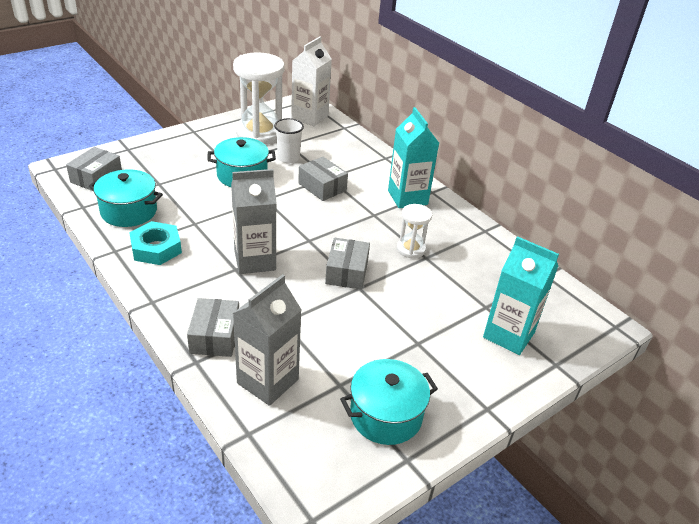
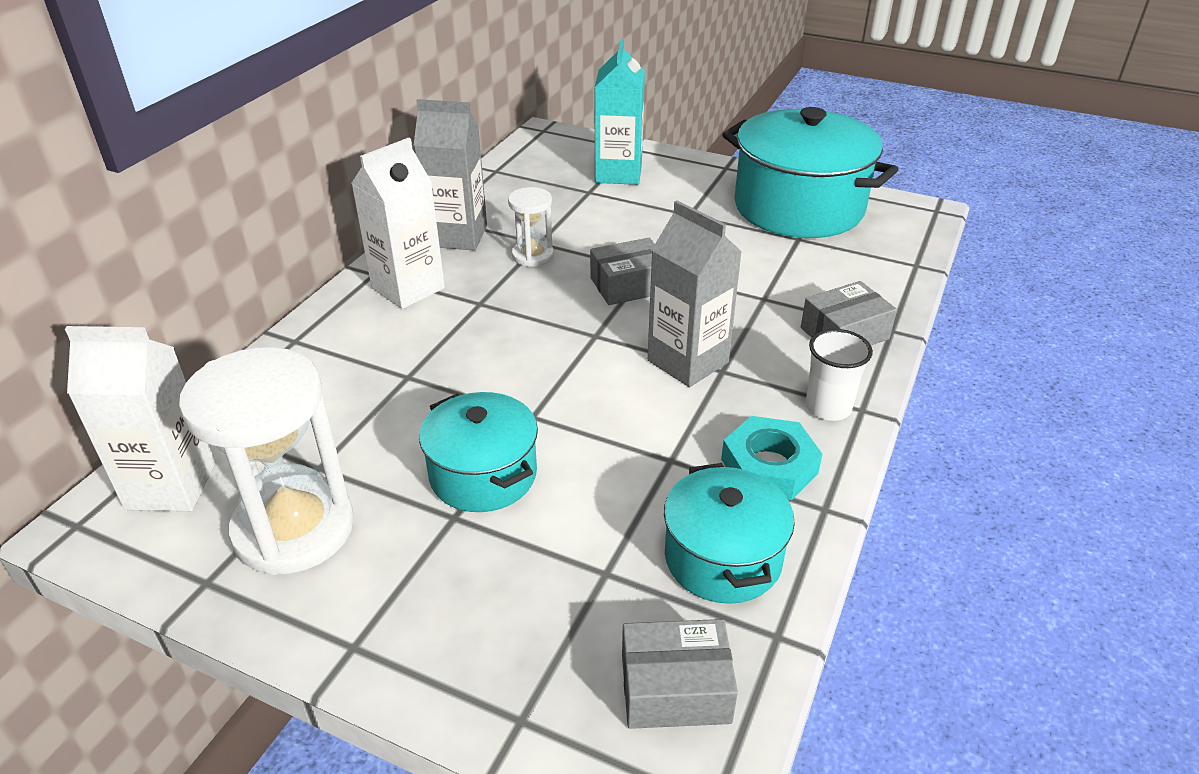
camera: 115 degrees left, 0 degrees up
grey carton [233,274,302,406] -> grey carton moved to [414,99,487,251]
white cup [274,118,304,163] -> white cup moved to [805,329,873,421]
grey box [298,157,348,201] -> none
turquoise pot [340,359,438,445] -> turquoise pot [722,107,898,238], size x1.75
turquoise carton [388,107,439,208] -> white carton [351,138,445,309]

